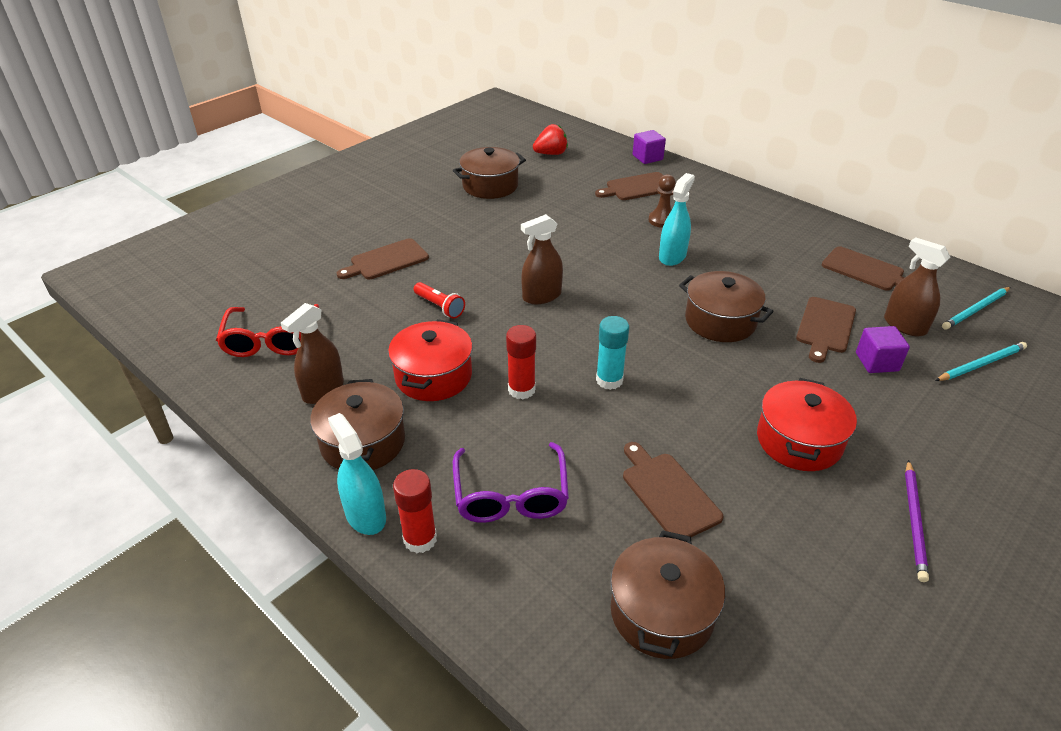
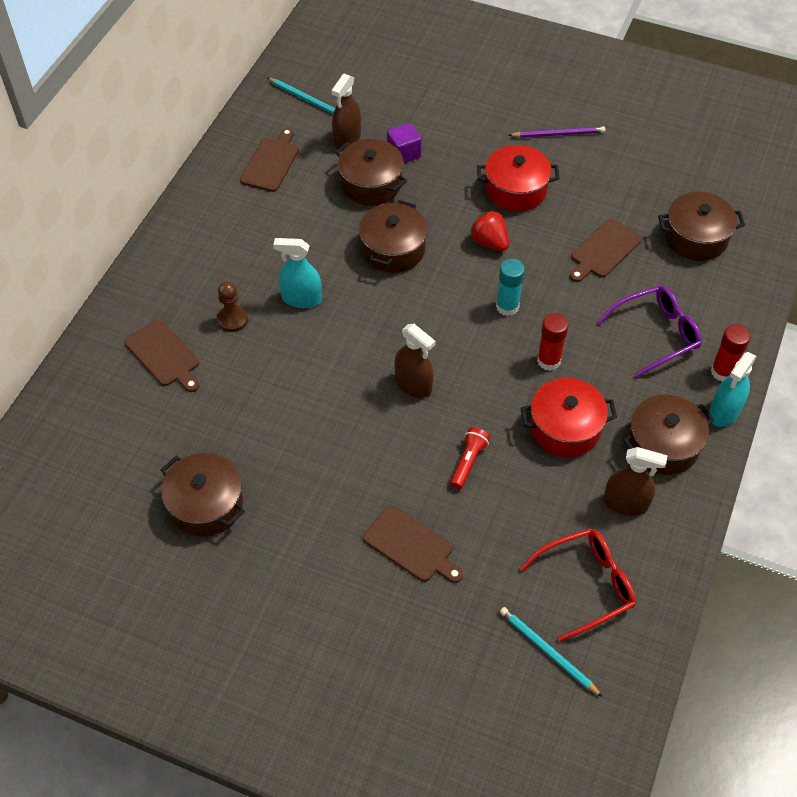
camera: 110 degrees left, 15 degrees up
red strawberry [533,124,568,155] -> red strawberry moved to [470,210,509,251]
purple cube [633,130,666,164] -> none
brown cutting board [796,297,856,363] -> brown pot [335,139,407,205]
turquoise pencil [935,342,1027,381] -> turquoise pencil moved to [500,607,603,697]

